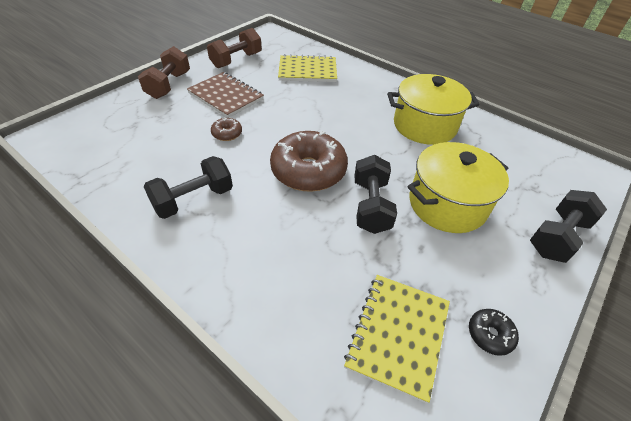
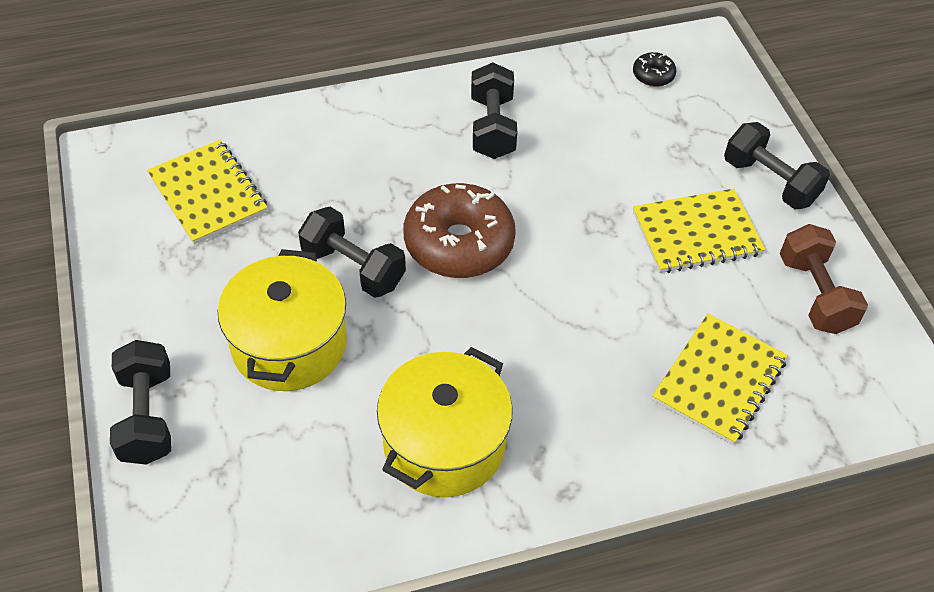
camera: 125 degrees right, 5 degrees up
brown dumbbell [138,46,190,99] -> black dumbbell [724,122,830,209]
brown notebook [187,72,264,118] -> yellow notebook [633,189,765,273]
brown donut [211,118,242,141] -> none
black donut [469,309,519,356] -> black donut moved to [633,52,676,87]

